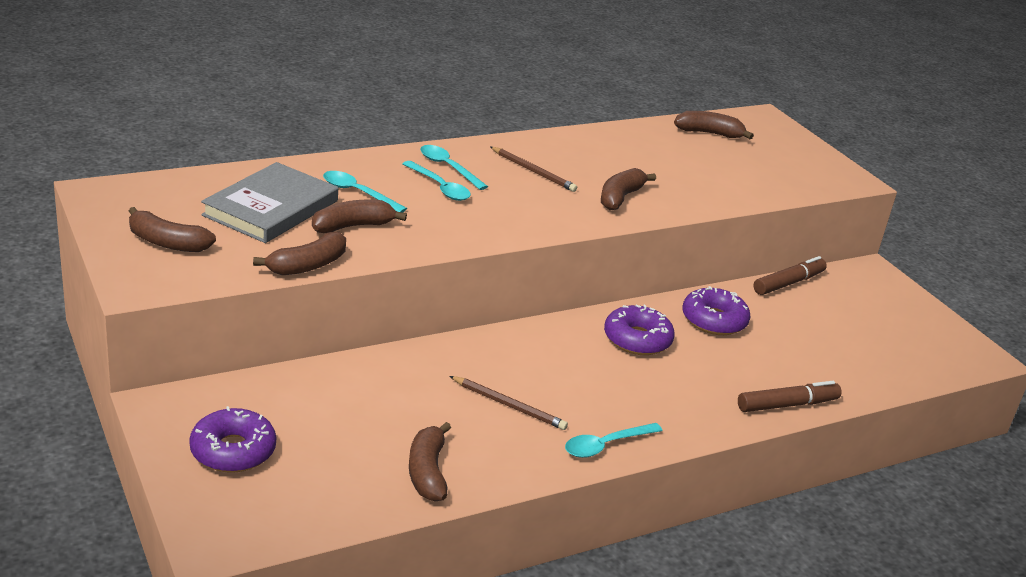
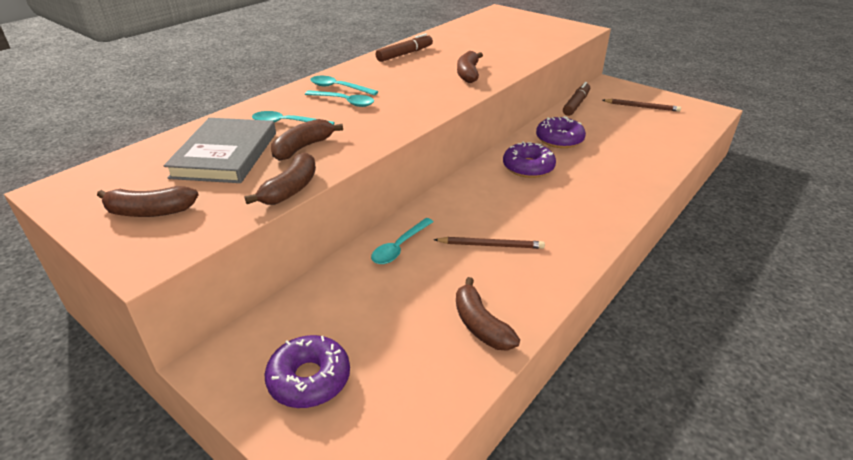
camera: 20 degrees left, 5 degrees up
brown pencil [491,147,577,192] -> brown pencil moved to [603,99,681,112]
turquoise spoon [565,423,663,458] -> turquoise spoon moved to [371,218,434,264]
brown banana [674,111,754,139] -> none
brown marker [738,381,842,412] -> brown marker moved to [376,33,433,62]

